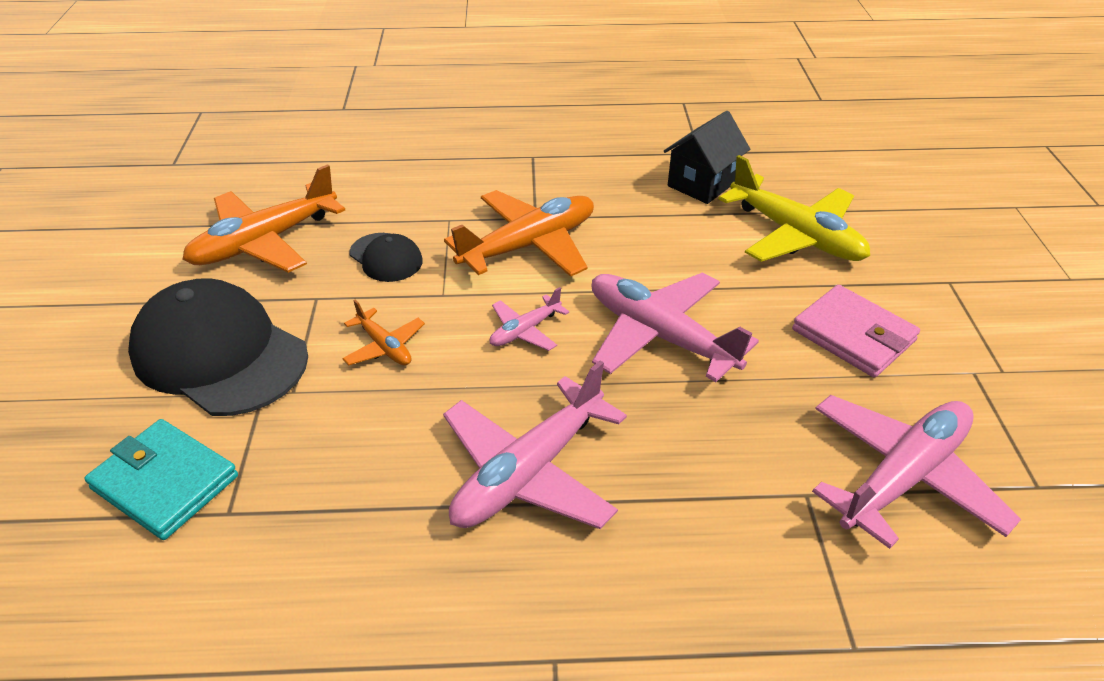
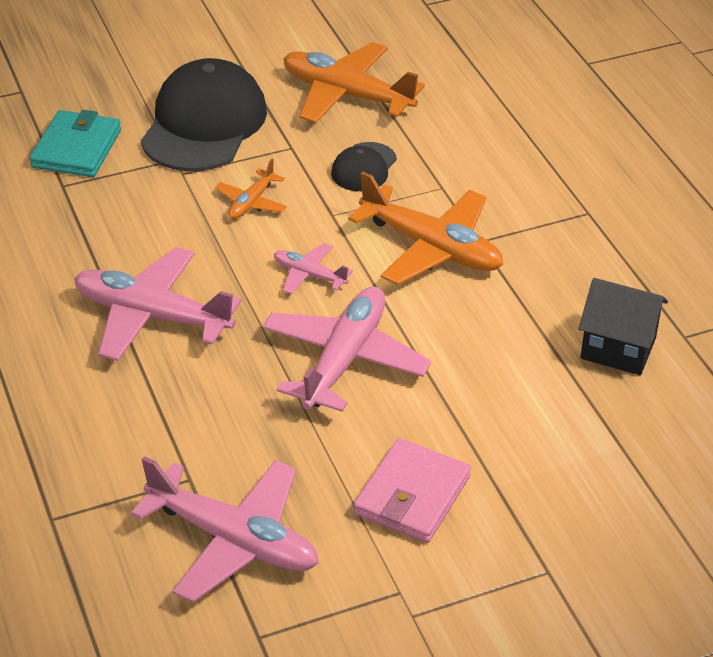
camera: 70 degrees right, 0 degrees up
yellow plane [719,155,870,262] -> none

